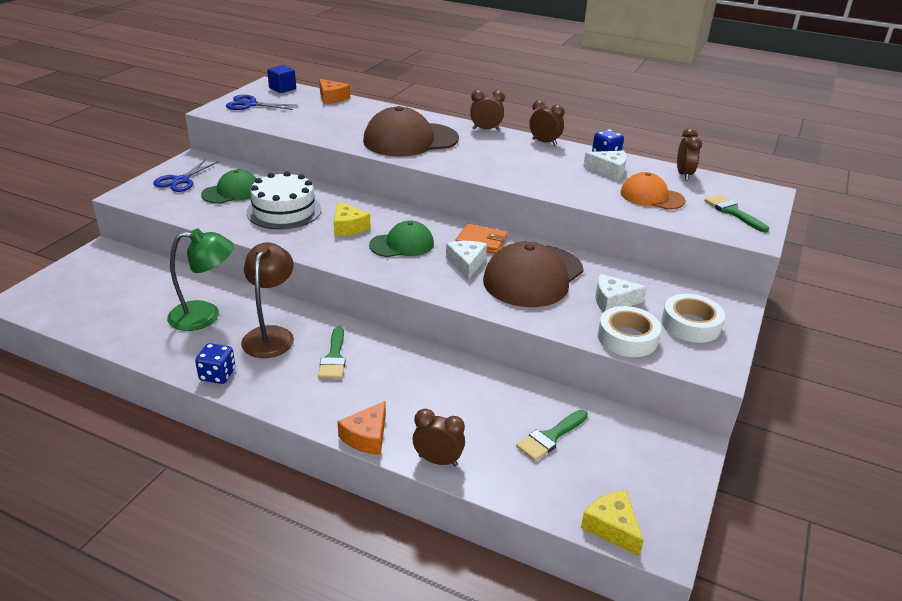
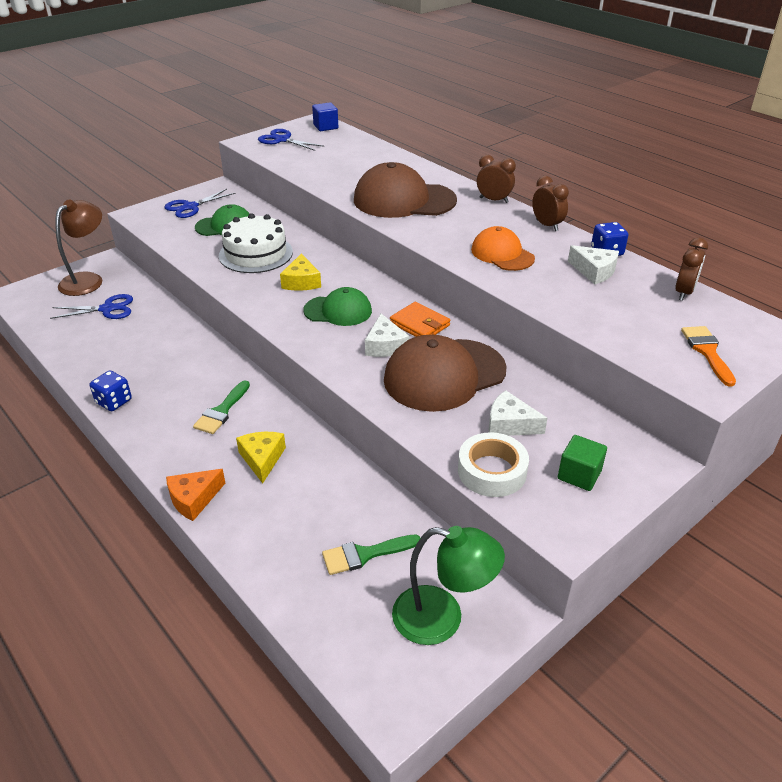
camera: 25 degrees right, 5 degrees up
green lamp [167,228,234,331] -> green lamp moved to [392,526,505,645]
brown lamp [241,243,294,358] -> brown lamp moved to [55,199,102,296]
orange cheese [319,79,350,104] -> none
brown clock [413,409,465,466] -> none
white cheese [446,241,487,280] -> white cheese turned 150 degrees clockwise [365,314,410,357]
yellow cheese [581,491,644,556] -> yellow cheese moved to [236,432,286,483]
orange cap [620,172,686,210] -> orange cap moved to [471,226,535,271]
white tape [662,294,725,343] -> green cube [558,435,607,491]
green brush [705,195,769,232] -> orange brush [681,326,736,387]
none -> blue scissors [50,294,133,319]

